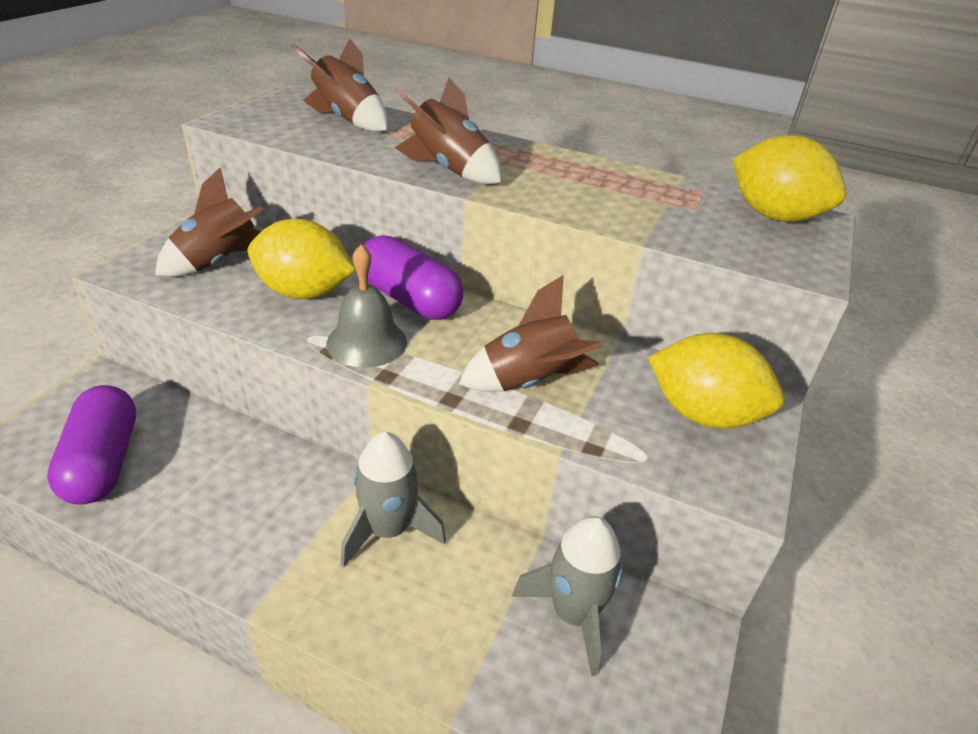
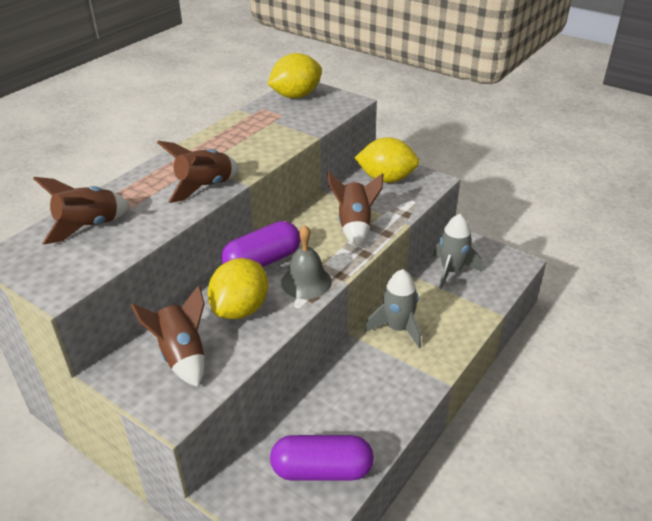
camera: 75 degrees left, 0 degrees up
yellow lemon [648,333,784,429] -> yellow lemon turned 60 degrees clockwise [355,137,419,183]

